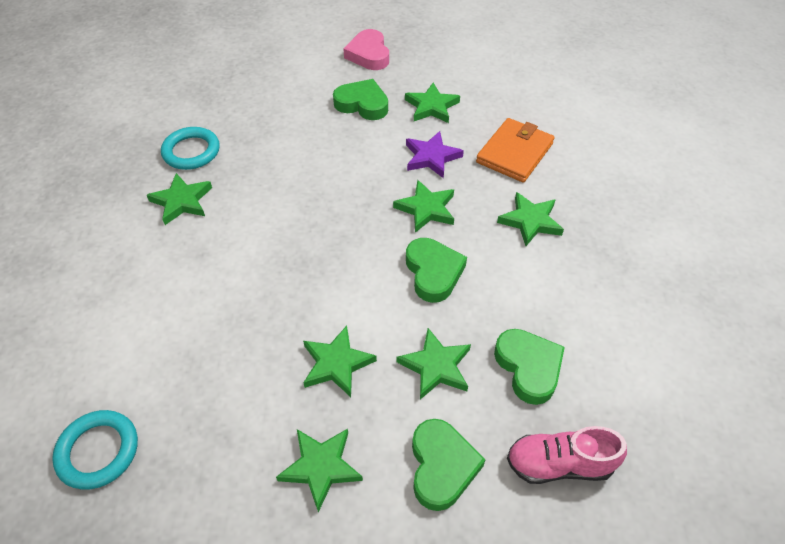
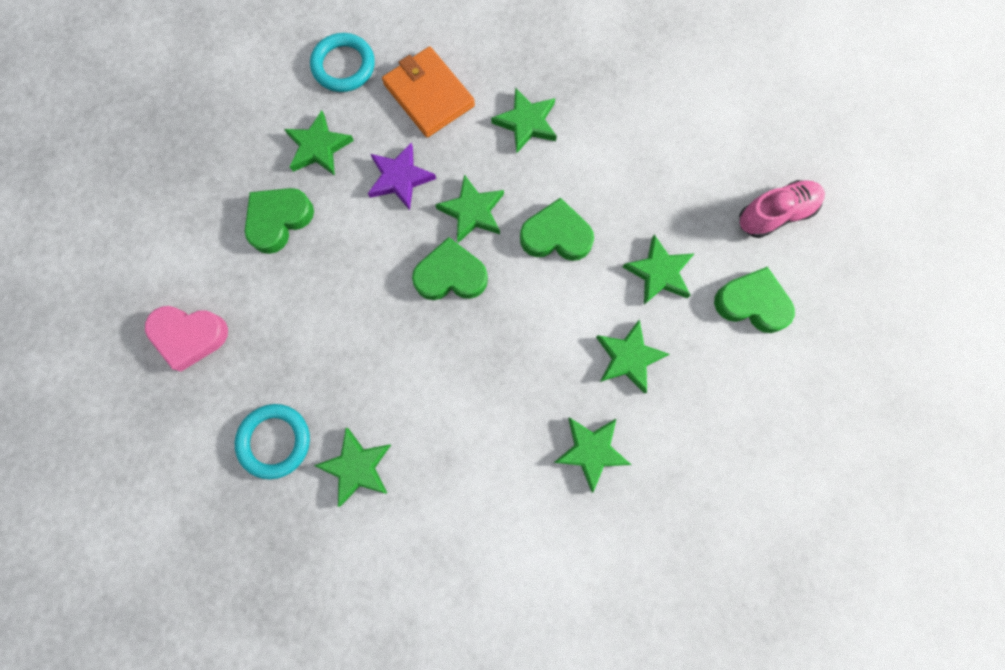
camera: 70 degrees left, 25 degrees up
turquoise ring [52,410,138,490] -> turquoise ring moved to [310,33,375,92]
green star [276,429,363,512] -> green star moved to [554,417,631,493]
pink heart [343,29,389,70] -> pink heart moved to [145,306,228,371]
green heart [494,329,565,405] -> green heart moved to [412,237,488,300]
pink shoe [507,426,627,484] -> pink shoe turned 135 degrees counterclockwise [739,180,825,238]

